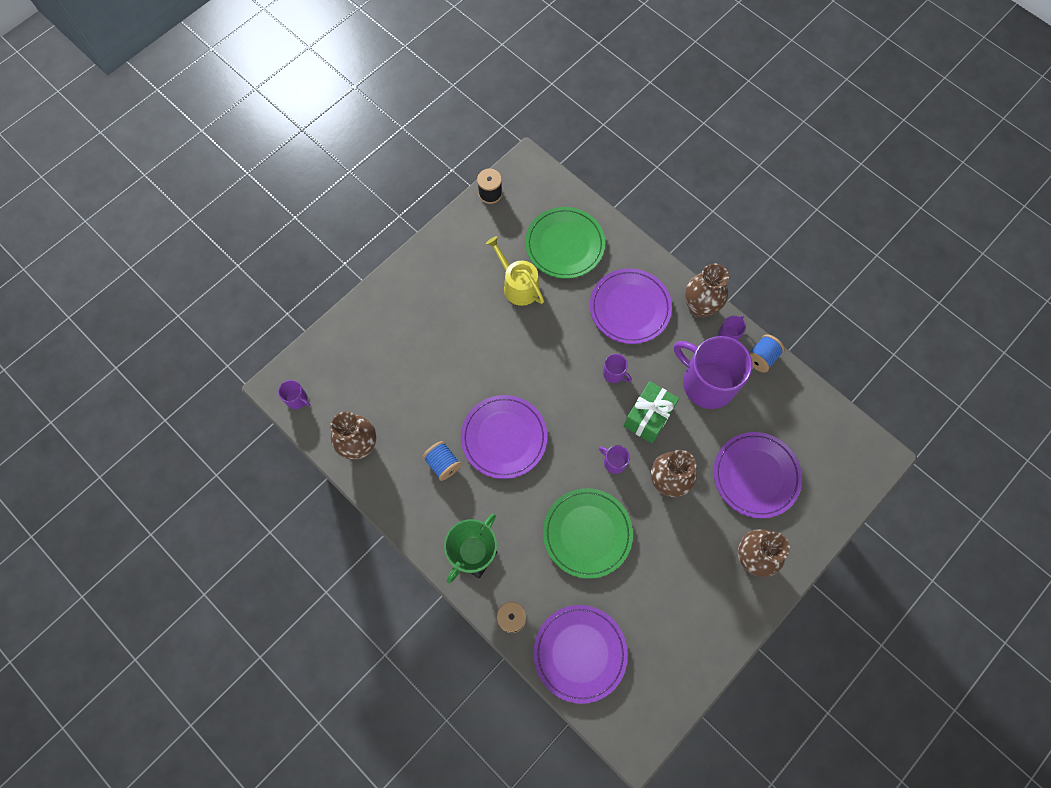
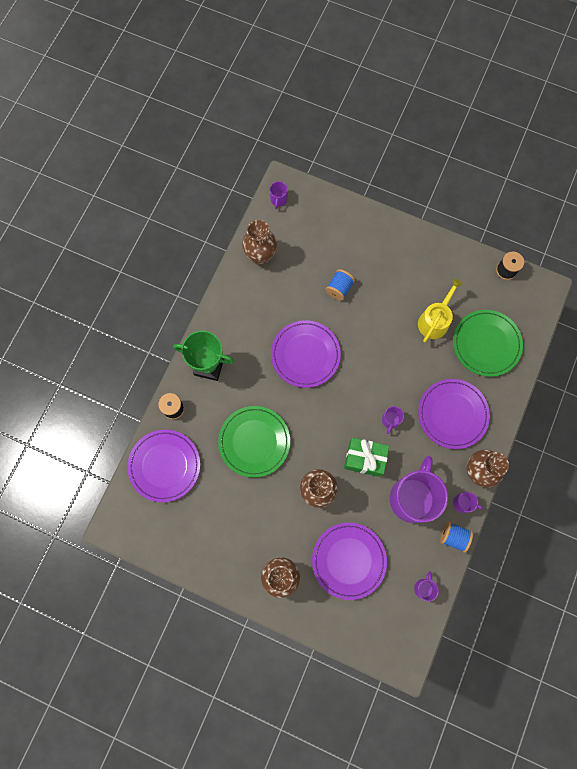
camera: 70 degrees right, 5 degrees up
blue spool [422,441,462,481] -> blue spool moved to [325,269,355,301]
purple mug [599,445,630,474] -> purple mug moved to [414,571,439,601]

